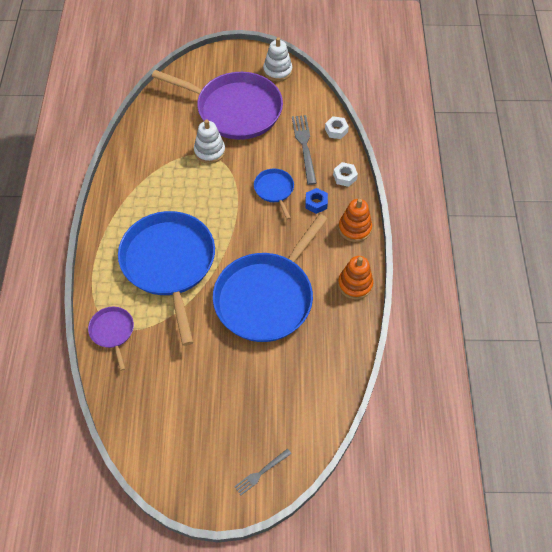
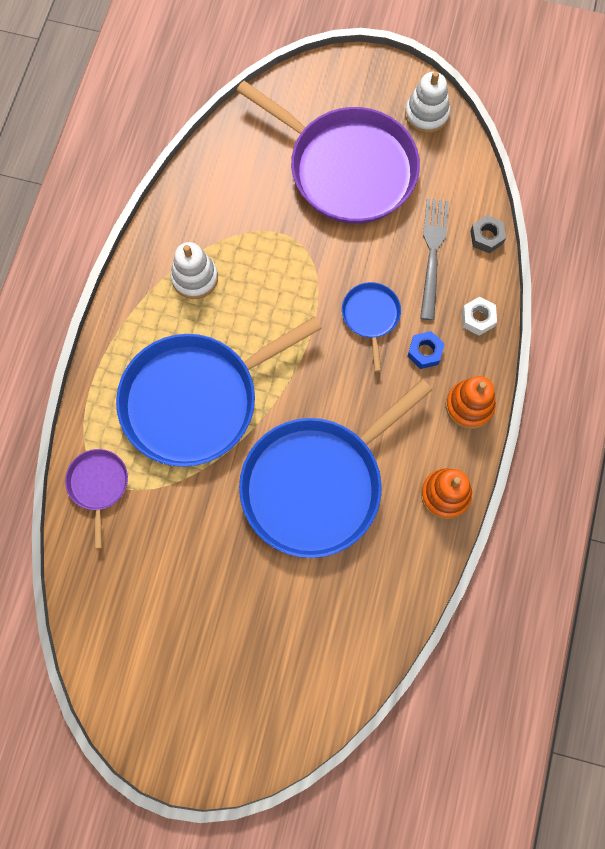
camera: 15 degrees right, 15 degrees up
blue pan [118,211,215,346] -> blue pan turned 120 degrees counterclockwise [116,316,322,467]
white stacking toy [194,119,225,164] -> white stacking toy moved to [171,242,218,299]
grey fork [234,448,292,495] -> none
white nut [325,116,349,139] -> grey nut [470,215,506,253]

